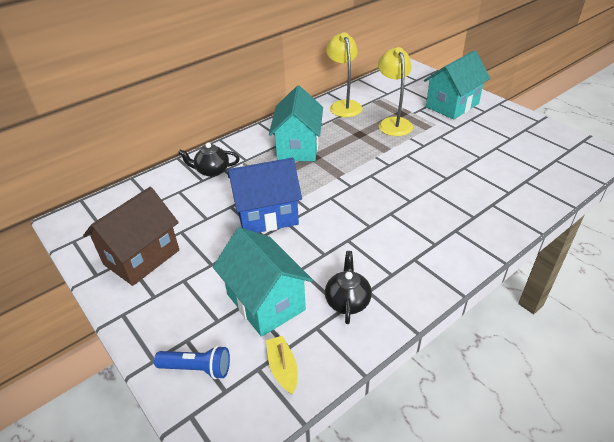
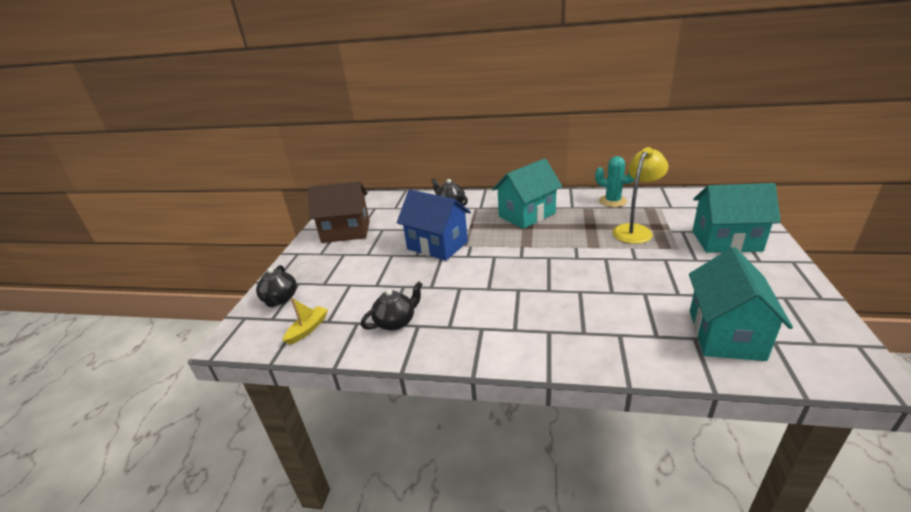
camera: 50 degrees right, 10 degrees down
blue flashlight [154,345,230,379] -> black teapot [256,265,297,307]
turquoise house [213,227,313,337] -> turquoise house moved to [689,247,793,361]
yellow lamp [326,32,362,117] -> turquoise cactus [595,156,635,207]

